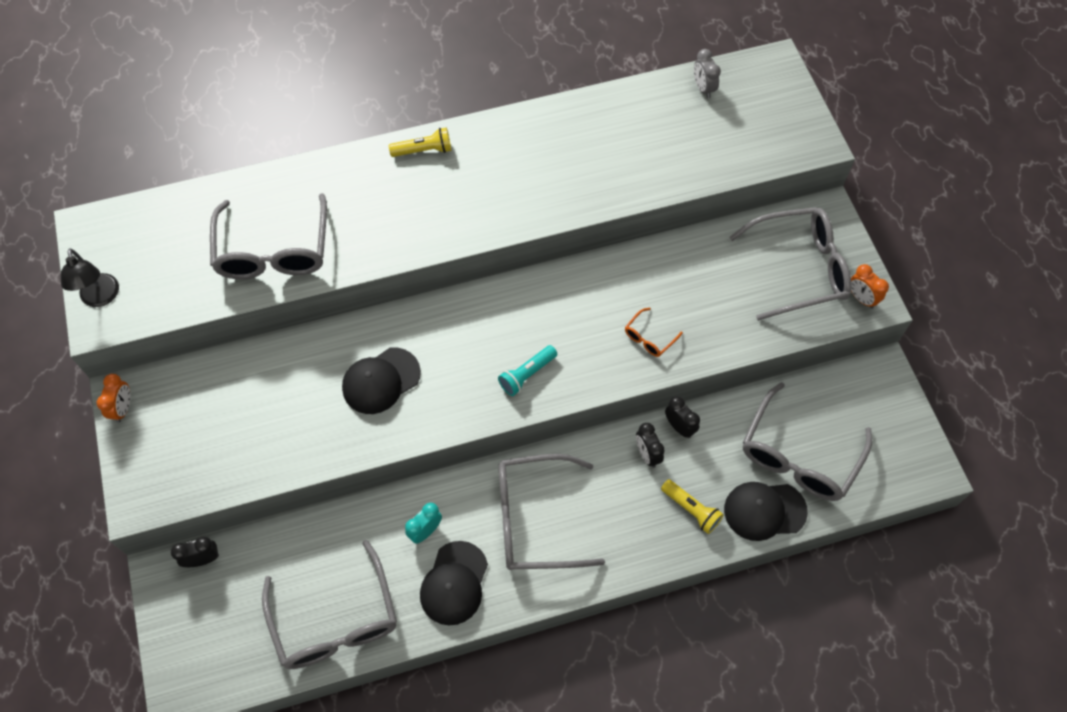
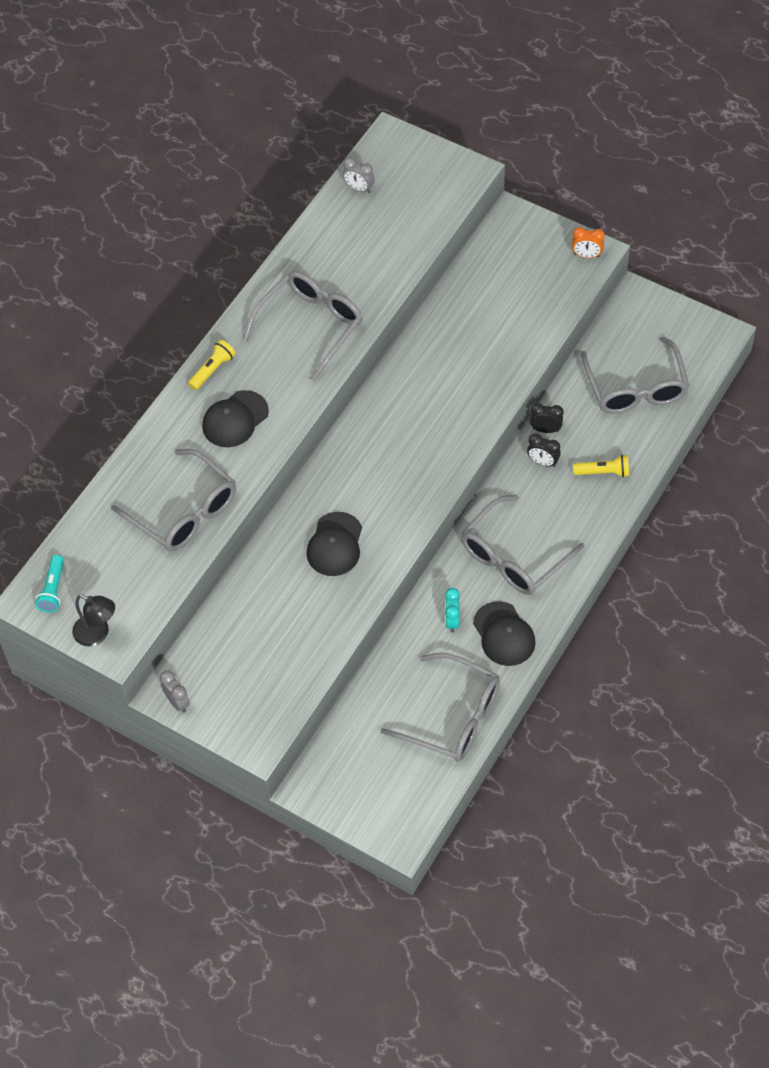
camera: 40 degrees left, 5 degrees down
orange clock [96,374,131,423] -> grey clock [160,670,190,713]
black clock [171,536,219,567] -> none
turquoise flashlight [498,345,557,396] -> turquoise flashlight moved to [35,555,64,613]
orange glasses [625,308,683,357] -> none
black cap [724,482,808,541] -> black cap moved to [202,390,269,447]
grey glasses [729,207,852,321] -> grey glasses moved to [243,271,363,381]

